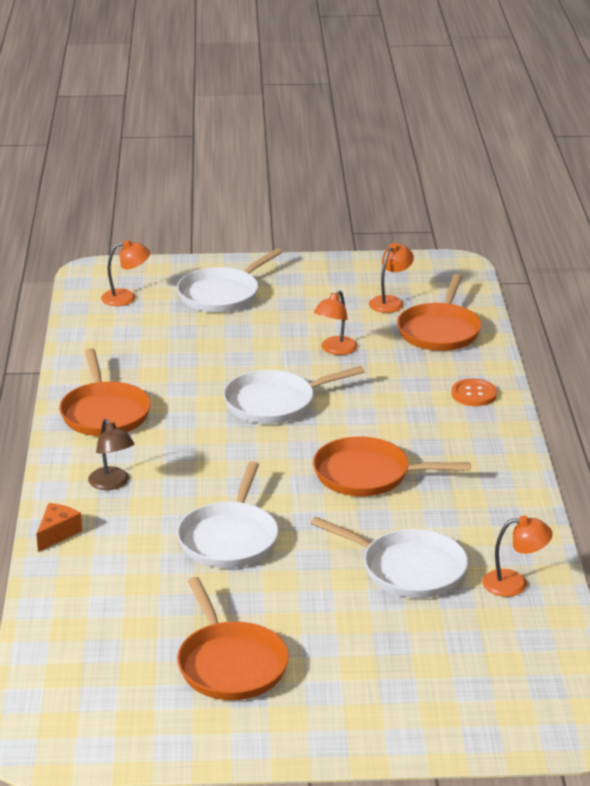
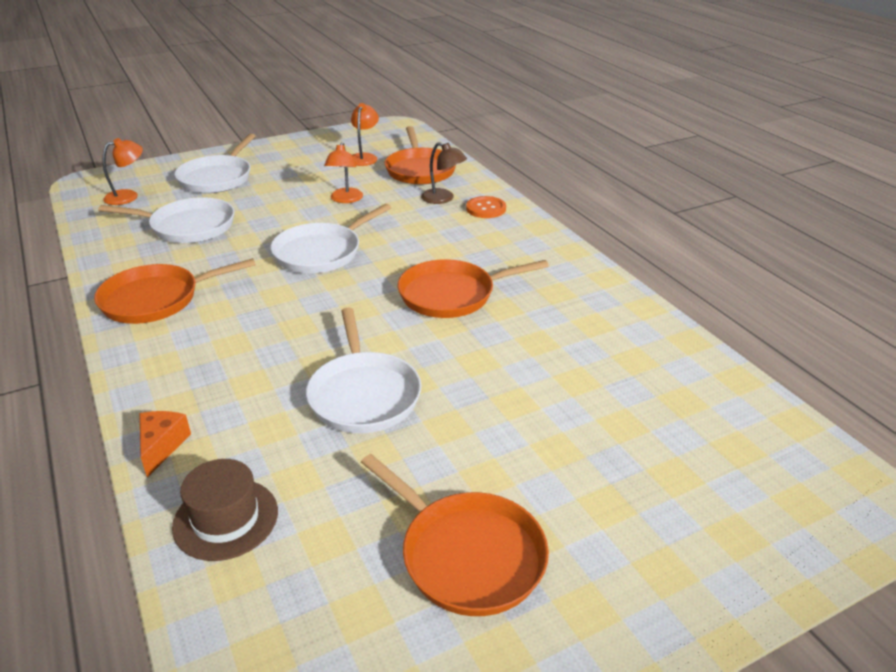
camera: 25 degrees left, 5 degrees up
orange pan [59,348,151,436] -> orange pan turned 105 degrees clockwise [94,258,256,324]
brown lamp [88,419,134,490] -> brown lamp moved to [421,142,467,204]
white pan [311,517,468,598] -> white pan moved to [98,197,235,243]
orange lamp [482,515,553,597] -> none
none -> brown hat [172,459,278,561]

